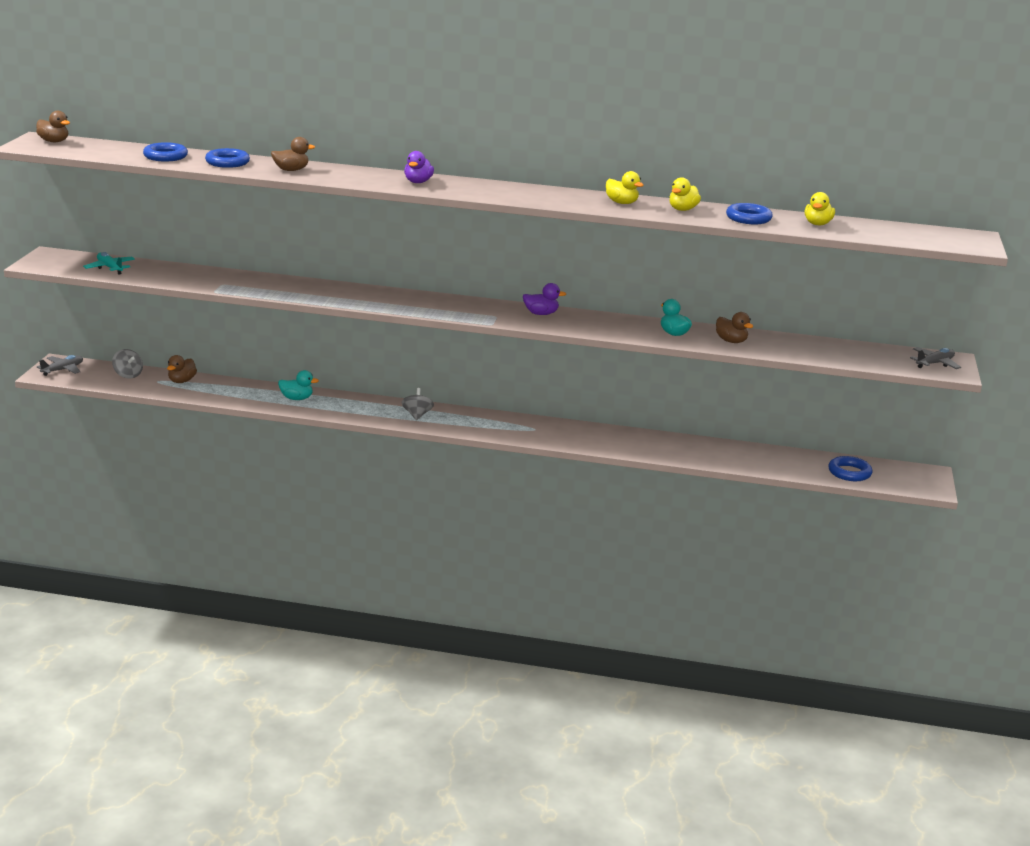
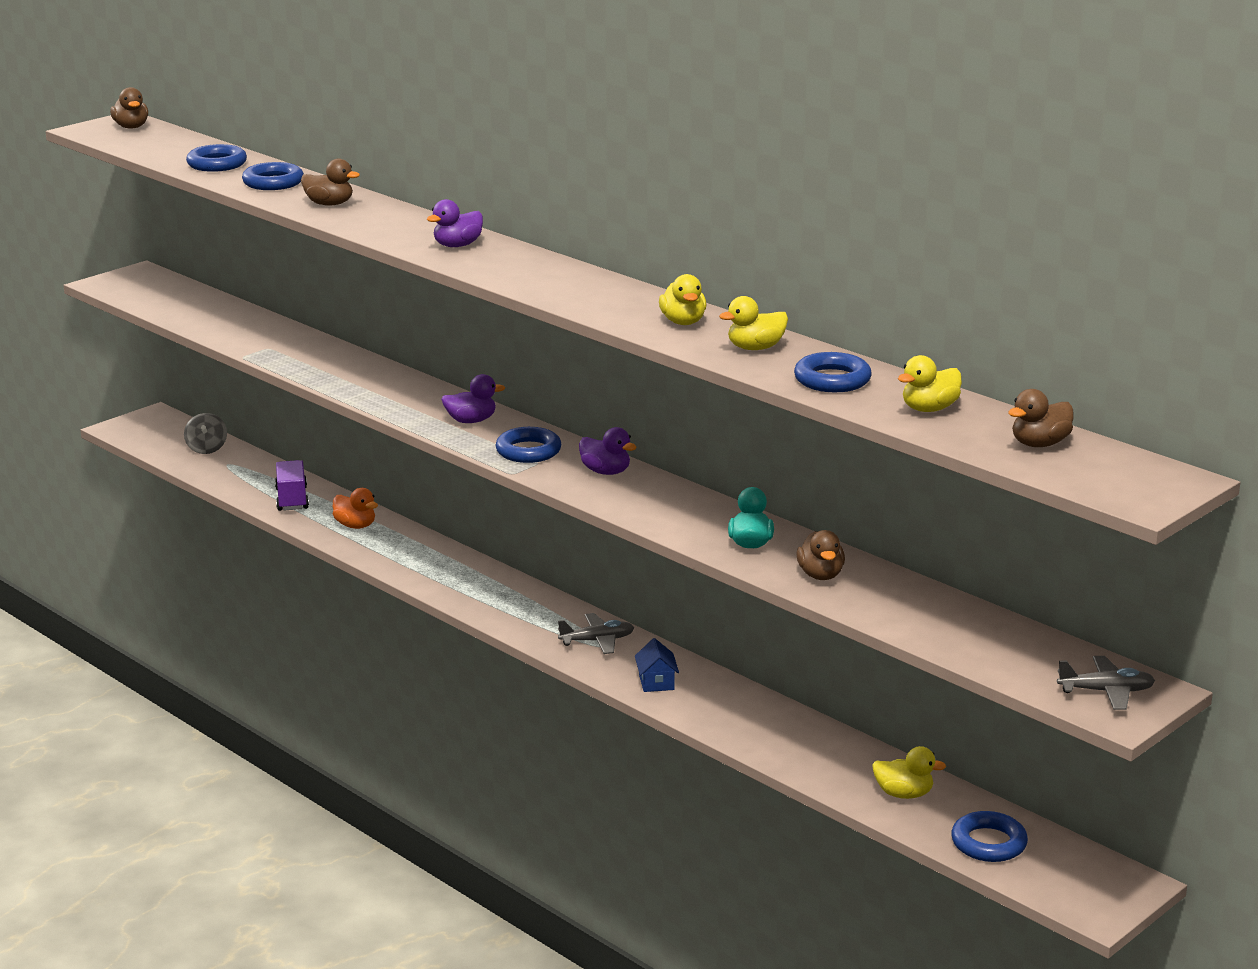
camera: 35 degrees right, 0 degrees up
grey plane [37,355,83,376] -> grey plane moved to [558,613,634,654]
turquoise plane [83,252,135,274] -> none
brown duck [167,355,197,383] -> brown duck moved to [1008,389,1074,447]
turquoise duck [278,370,319,400] -> orange duck [333,488,378,529]
grey spinning top [401,388,434,420] -> none
none -> purple truck [275,460,309,511]
none -> purple duck [441,374,505,423]
none -> blue ring [496,427,561,463]
none -> blue house [635,638,679,692]
none -> yellow duck [872,746,946,799]

